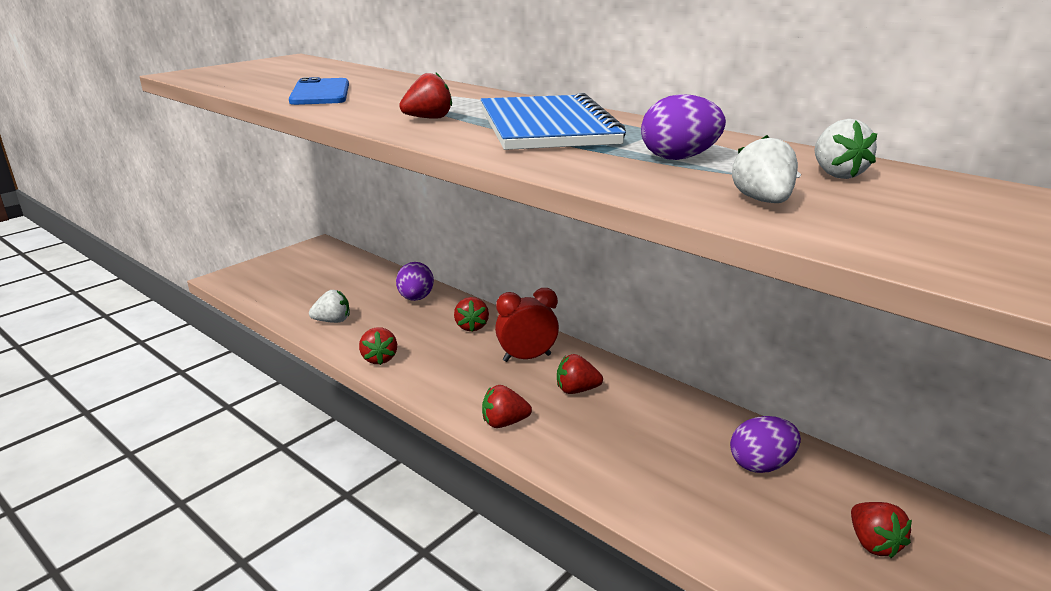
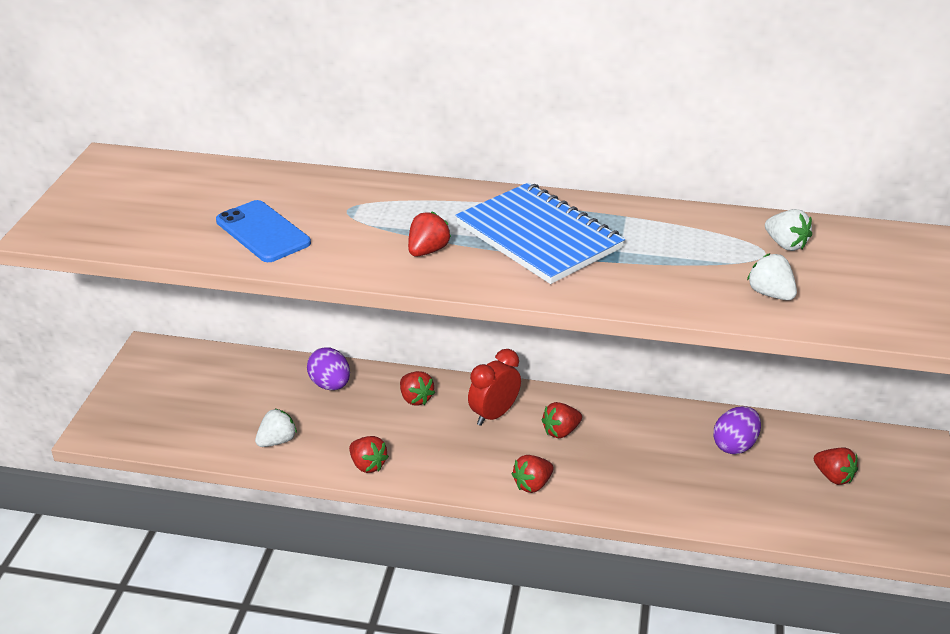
camera: 30 degrees left, 10 degrees up
purple egg [641,94,726,160] -> none

